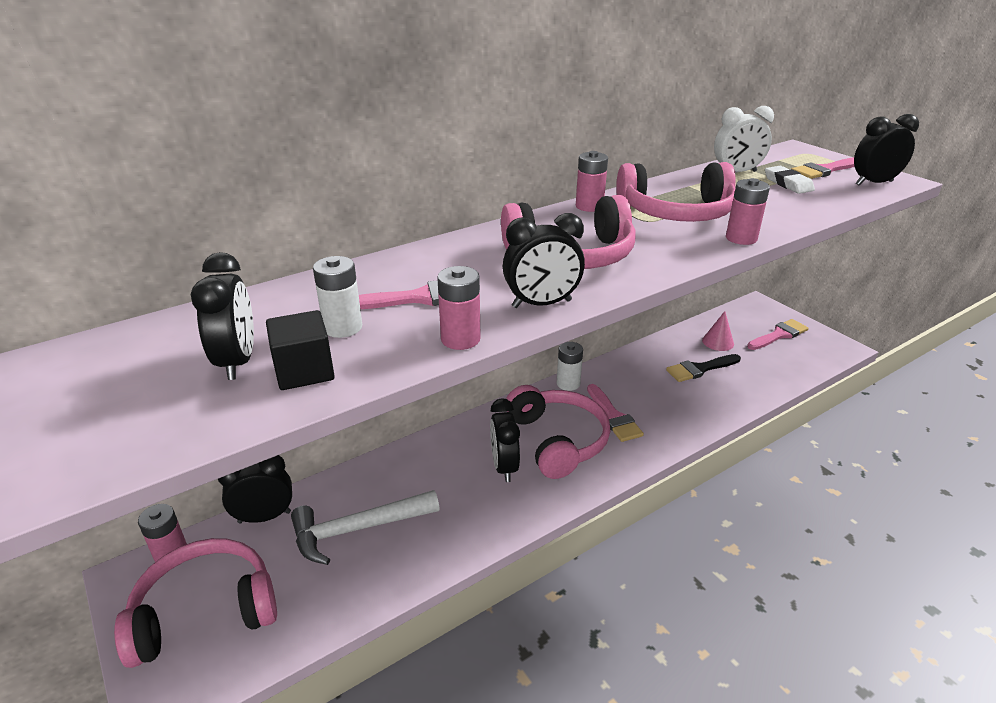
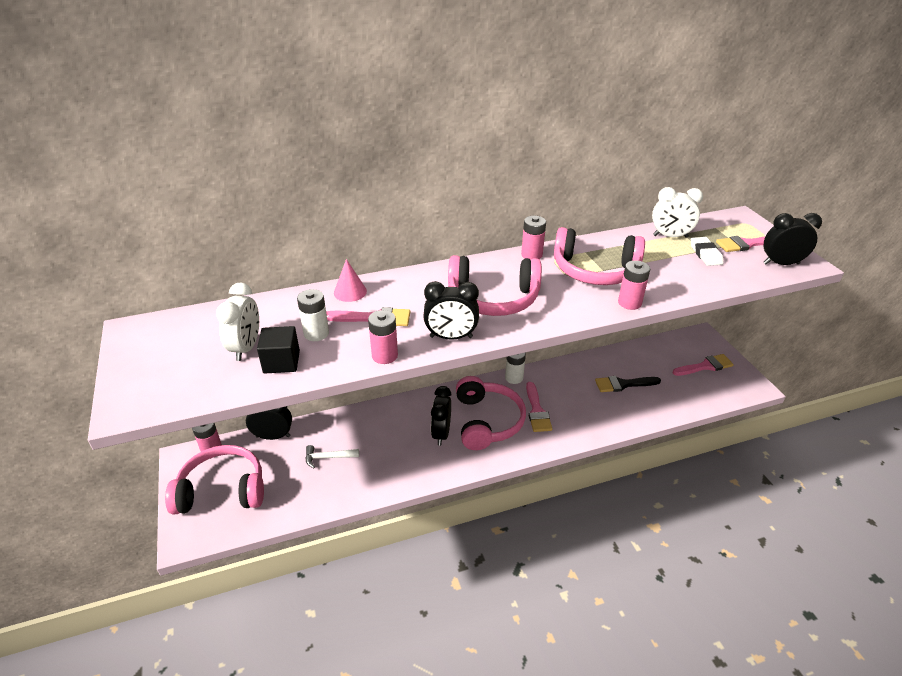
camera: 15 degrees right, 5 degrees up
black clock [191,252,254,380] -> white clock [216,282,259,361]
white hammer [291,490,439,565] -> white hammer [305,445,359,468], size x0.55
pink cone [702,311,734,351] -> pink cone moved to [334,259,367,302]

